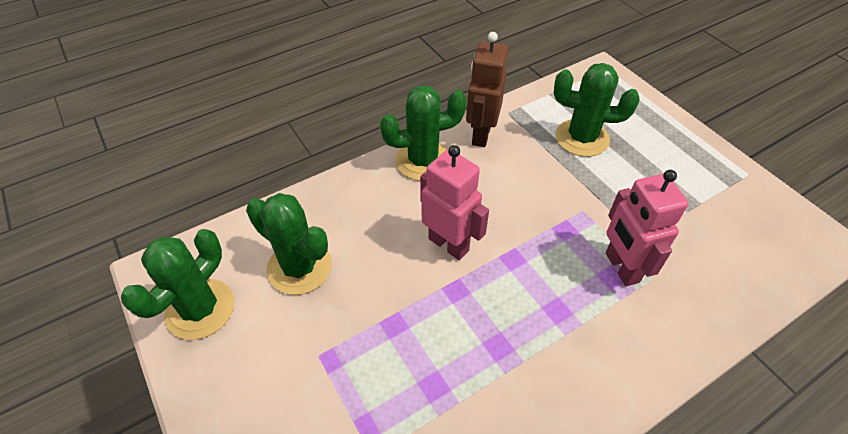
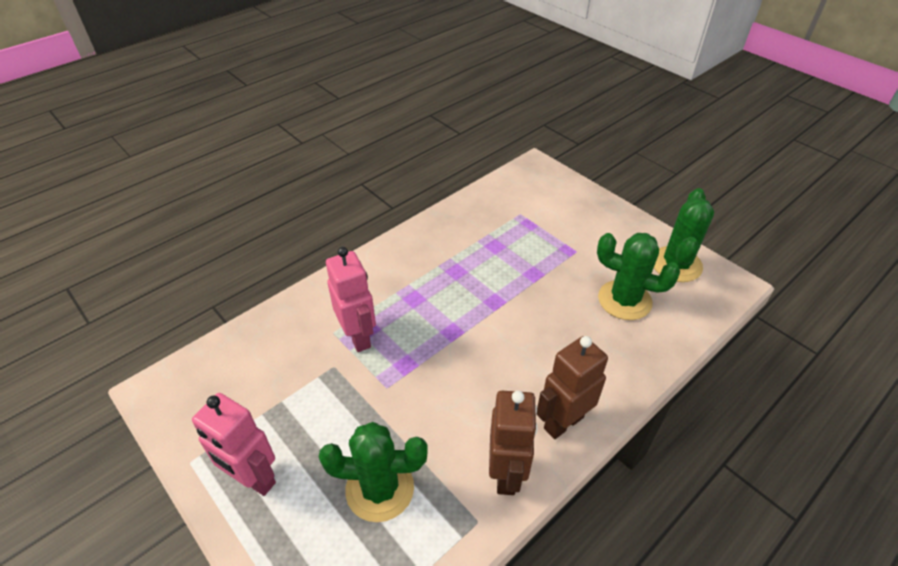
camera: 170 degrees right, 5 degrees down
green cactus [380,86,467,181] -> brown robot [536,336,608,439]
pink robot [420,145,489,260] -> pink robot moved to [192,393,276,496]

